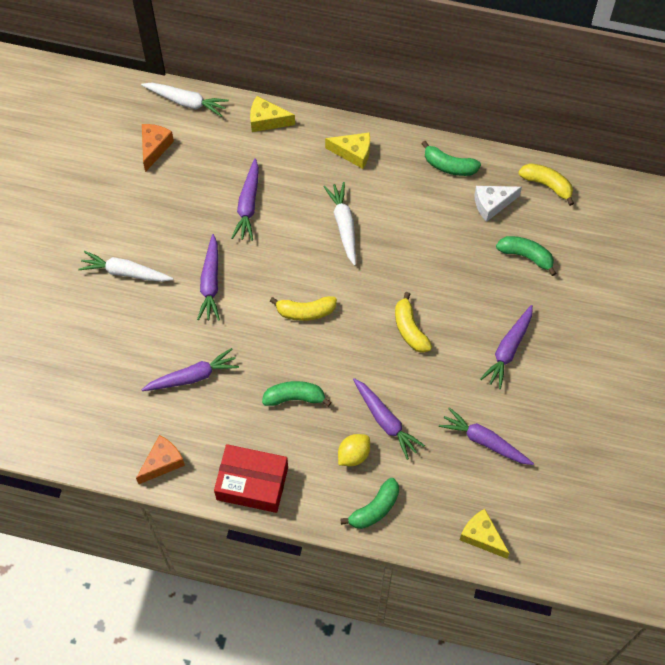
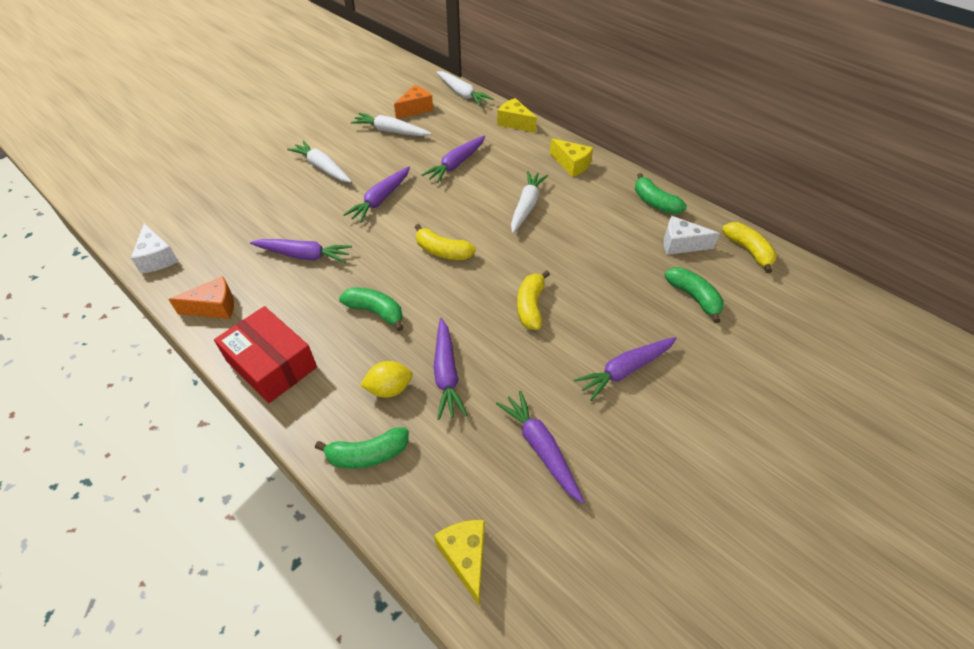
camera: 30 degrees right, 15 degrees down
none -> white cheese [131,223,179,273]
none -> white carrot [351,113,431,136]

